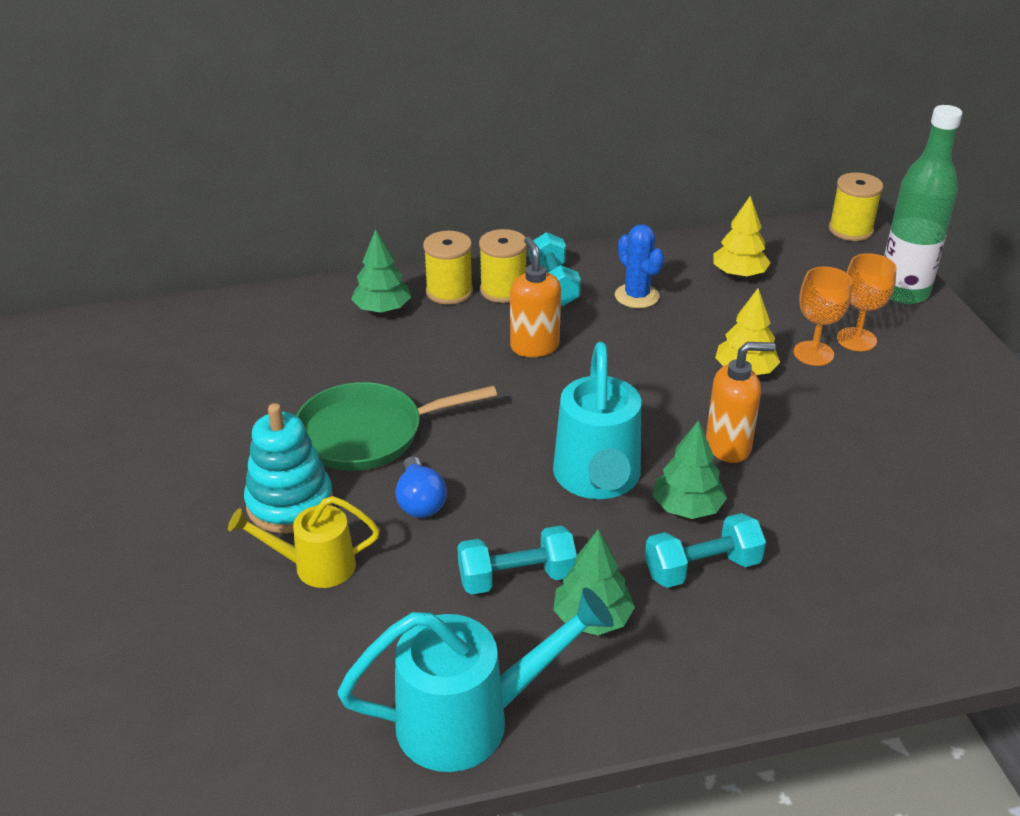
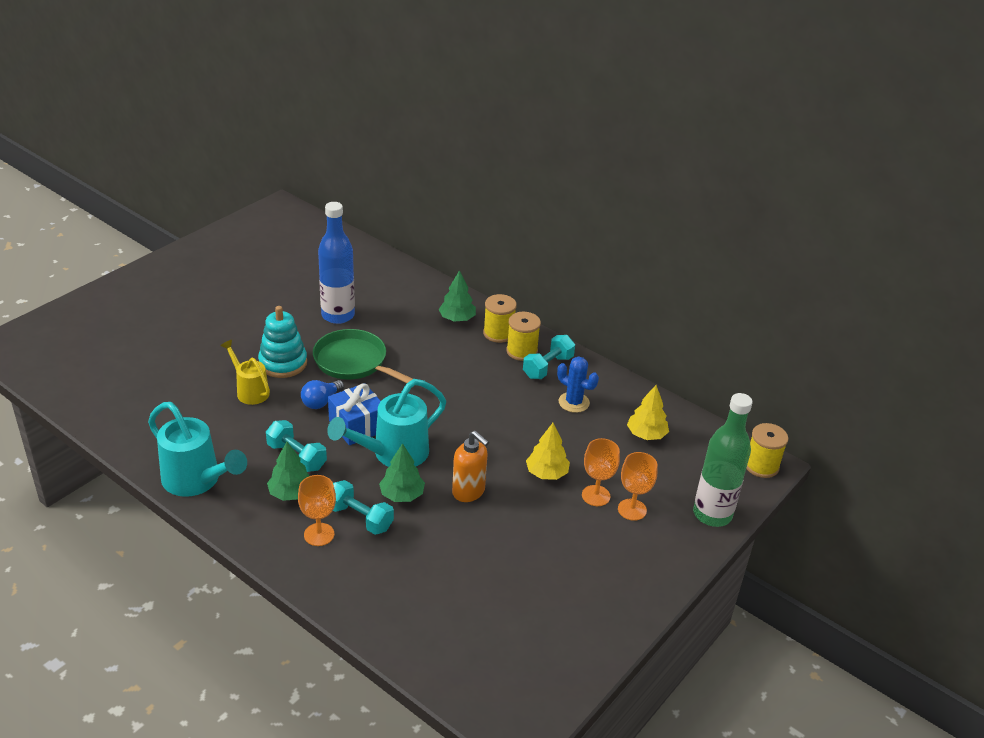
camera: 50 degrees right, 0 degrees up
orange soap dispenser [510,237,561,357] -> none
blue cactus [615,224,664,308] -> blue cactus turned 75 degrees counterclockwise [557,356,599,413]
none -> orange goblet [298,475,336,546]
none -> blue bottle [318,202,355,324]
none -> blue gift [328,383,381,445]

